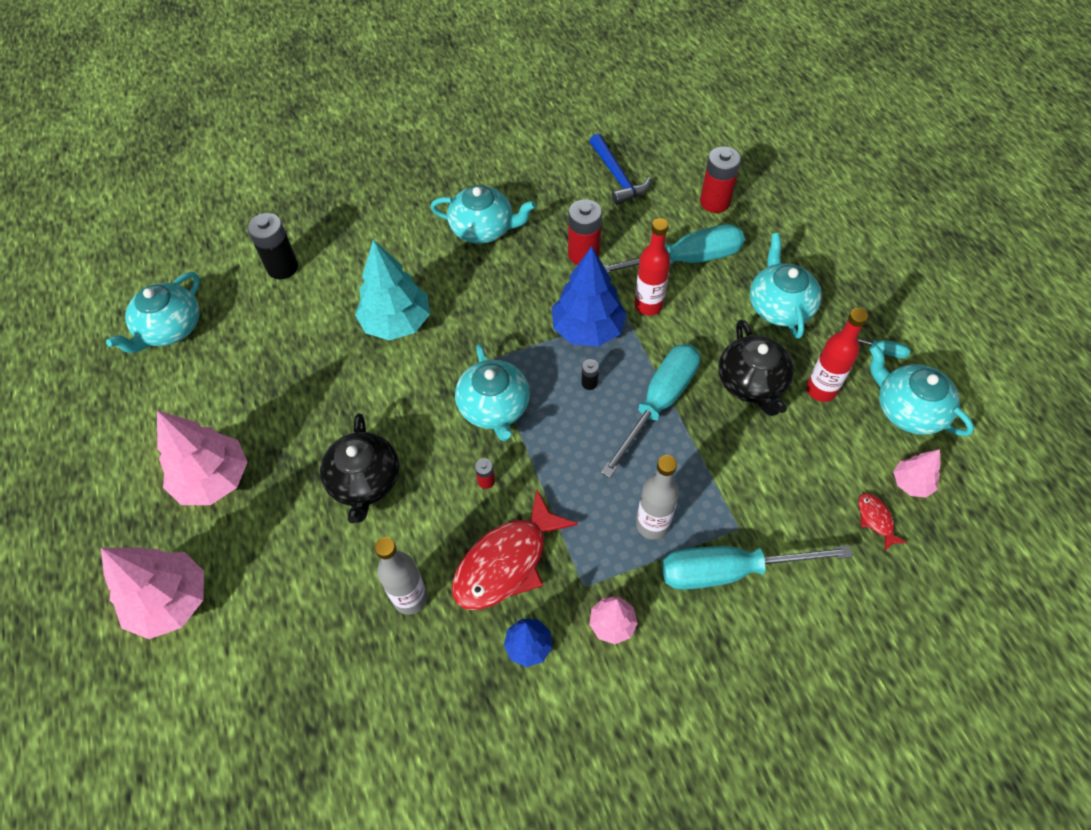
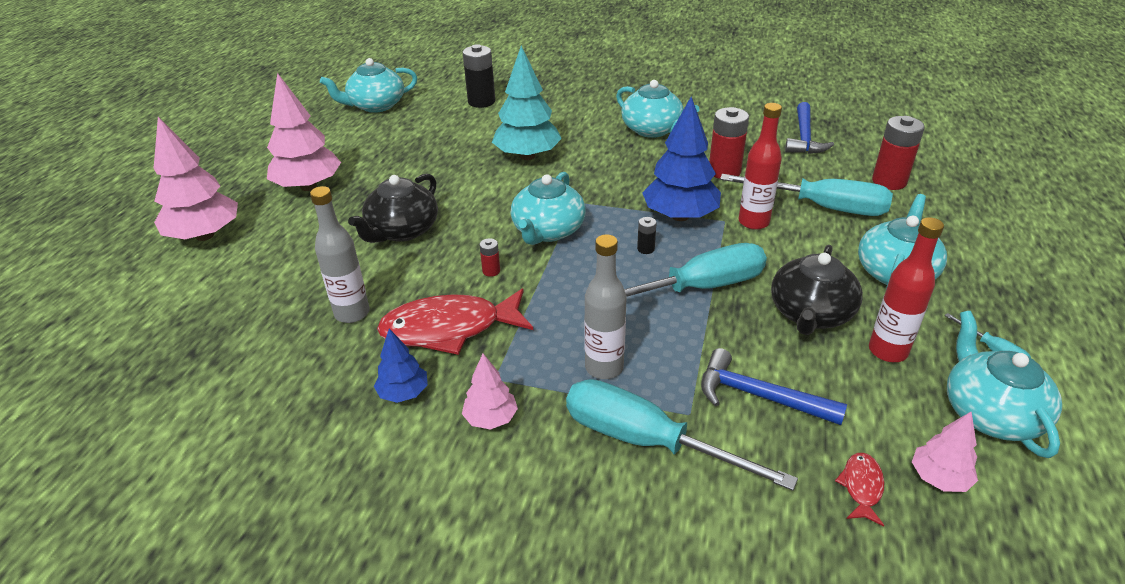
camera: 35 degrees right, 20 degrees down
none -> blue hammer [701,348,847,425]

